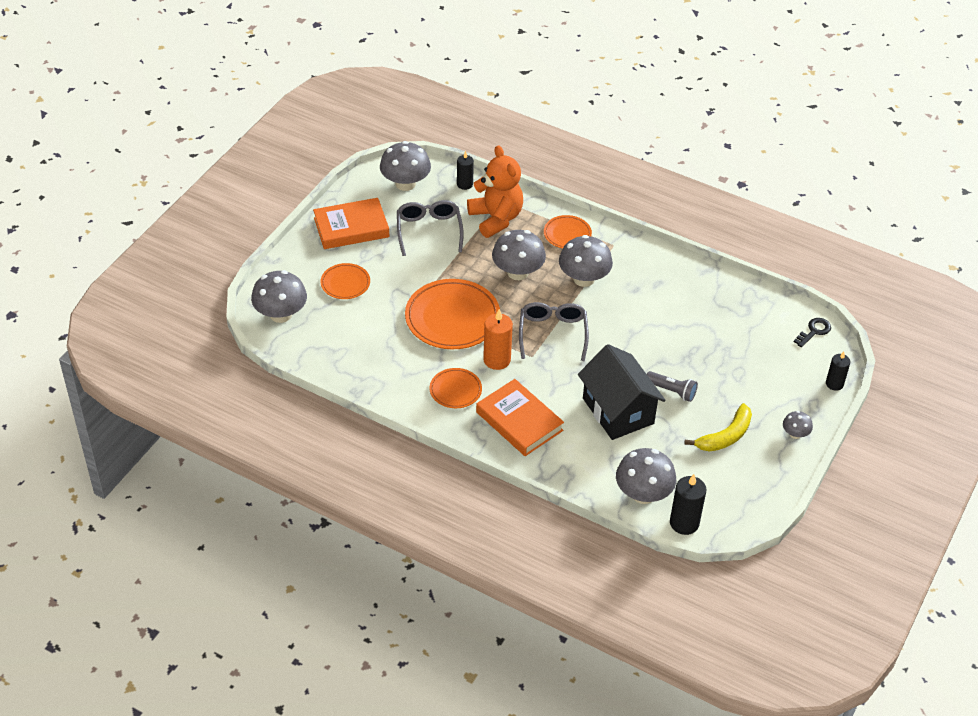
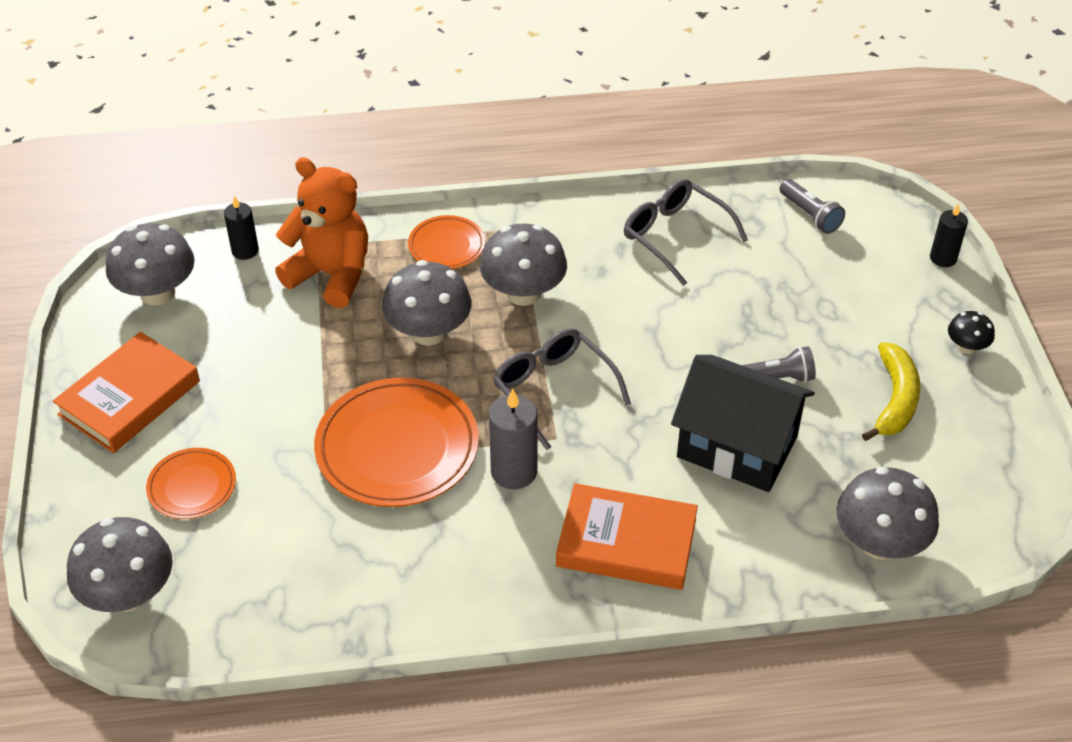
camera: 35 degrees left, 0 degrees up
grey glasses [397,200,464,256] -> grey glasses moved to [624,179,748,286]
orange plate [429,368,482,408] -> none
orange candle [483,309,513,370] -> grey candle [489,389,537,489]
black candle [670,474,706,535] -> none
grey mushroom [783,411,813,439] -> black mushroom [948,311,995,354]
black key [794,318,831,347] -> none
none -> grey flashlight [779,179,845,234]

